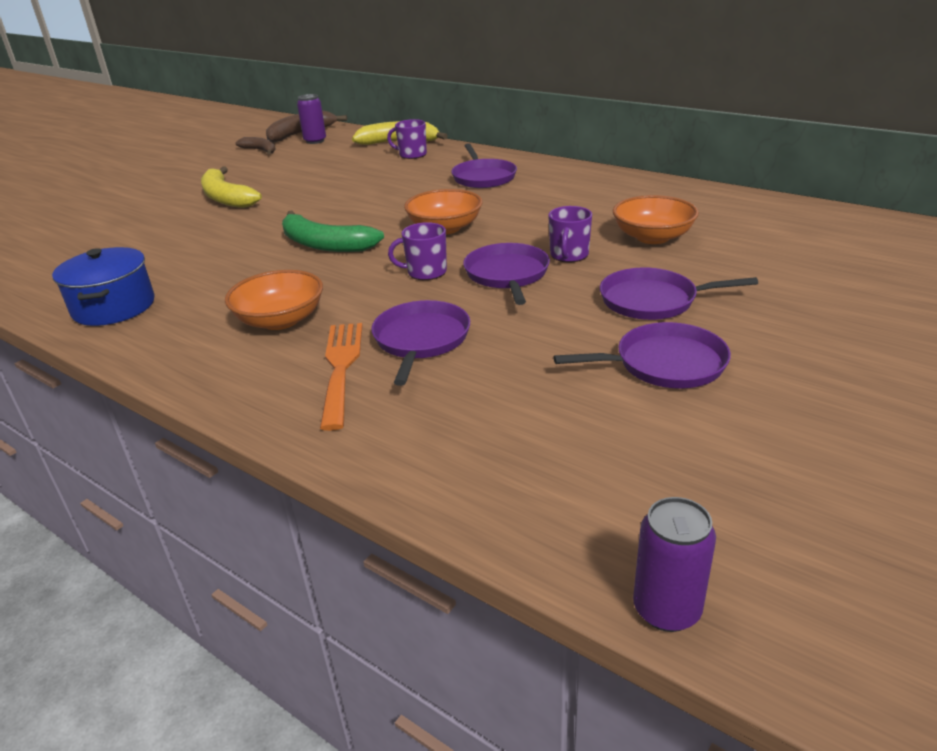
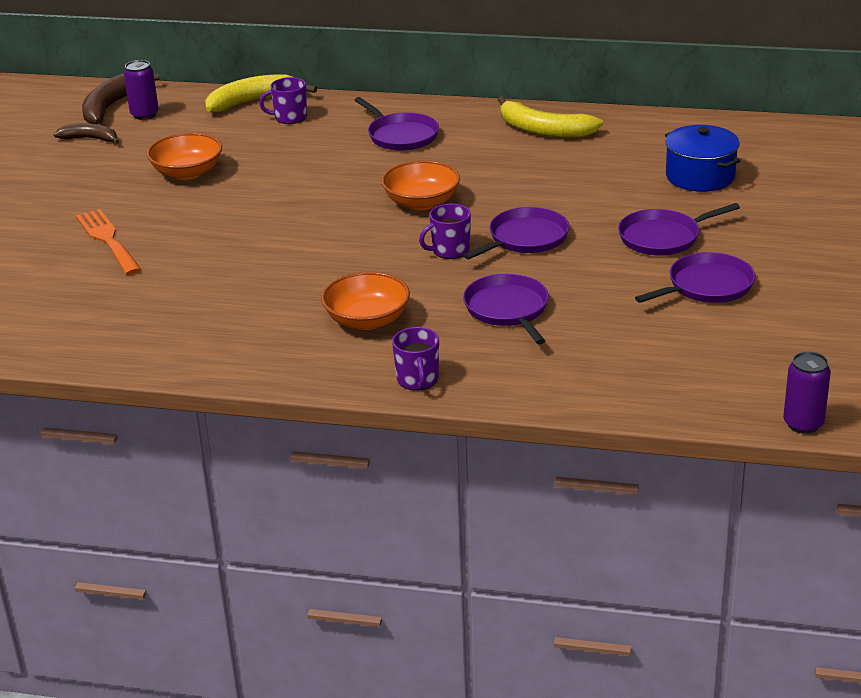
camera: 25 degrees left, 0 degrees up
blue pot [52,247,155,326] -> blue pot moved to [665,125,740,192]
yellow banana [201,167,262,208] -> yellow banana moved to [498,96,603,138]
green banana [282,211,384,252] -> none
orange fork [320,323,363,431] -> orange fork moved to [76,209,141,275]
purple pan [463,243,550,305] -> purple pan turned 75 degrees clockwise [463,207,569,259]
purple mug [548,206,592,262] -> purple mug moved to [392,327,439,391]
orange bowl [613,195,699,244] -> orange bowl moved to [147,133,222,180]

